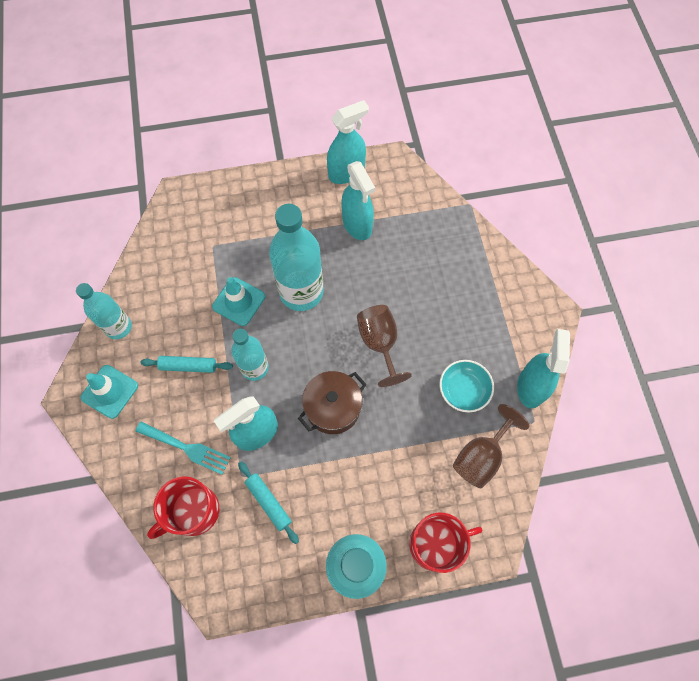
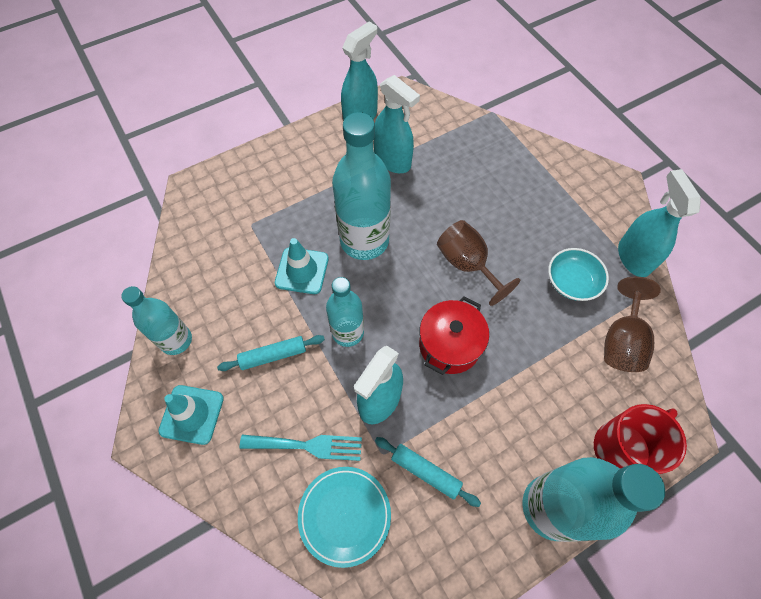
camera: 20 degrees left, 5 degrees down
red mug [147,476,219,539] -> turquoise plate [298,467,391,568]
brown pot [298,371,367,434] -> red pot [419,296,489,375]

